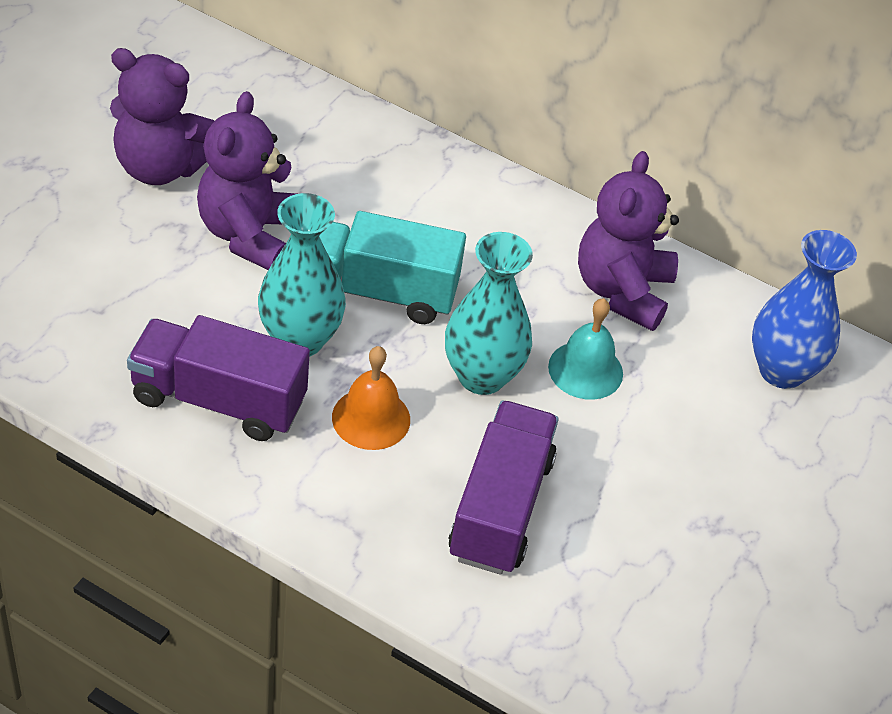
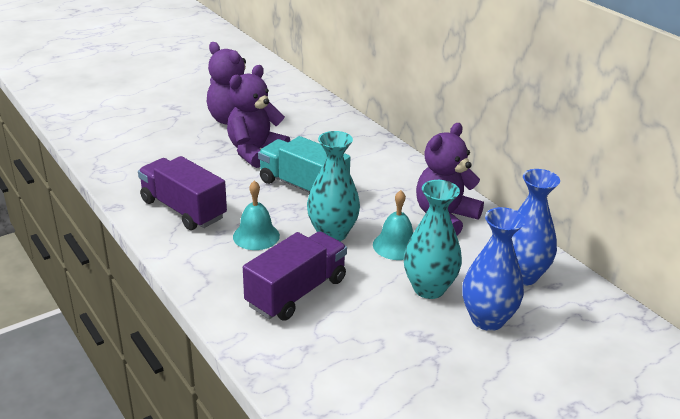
camera: 30 degrees right, 15 degrees down
turquoise vase [258,193,346,357] -> turquoise vase moved to [404,180,462,299]
orange bell [332,346,410,450] -> turquoise bell [233,180,280,250]
none -> blue vase [462,207,525,331]

